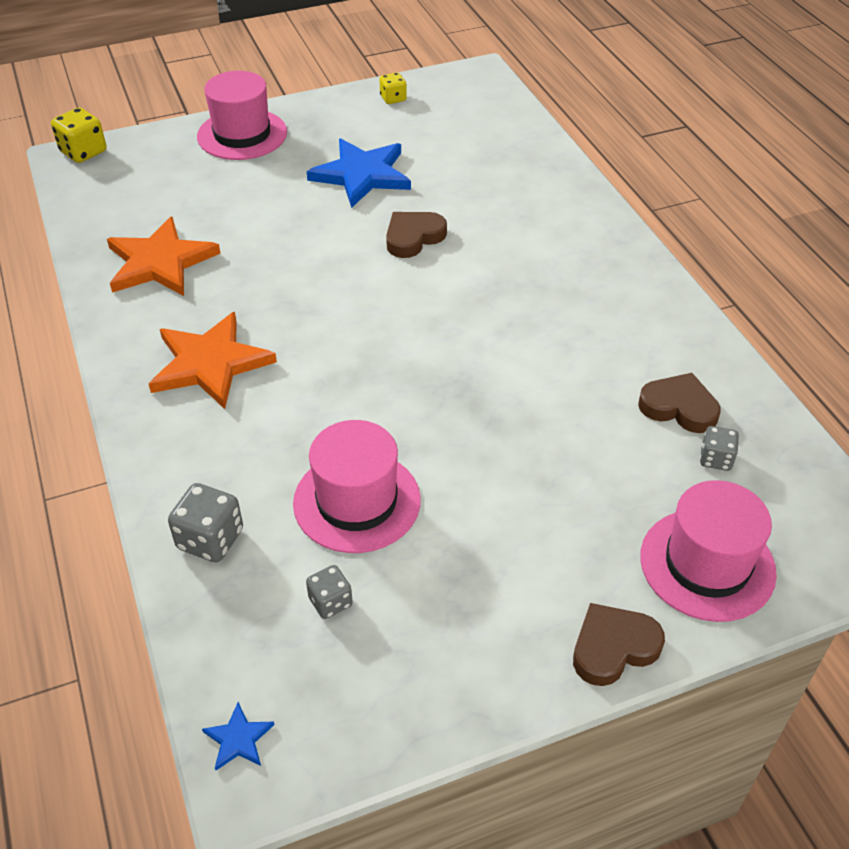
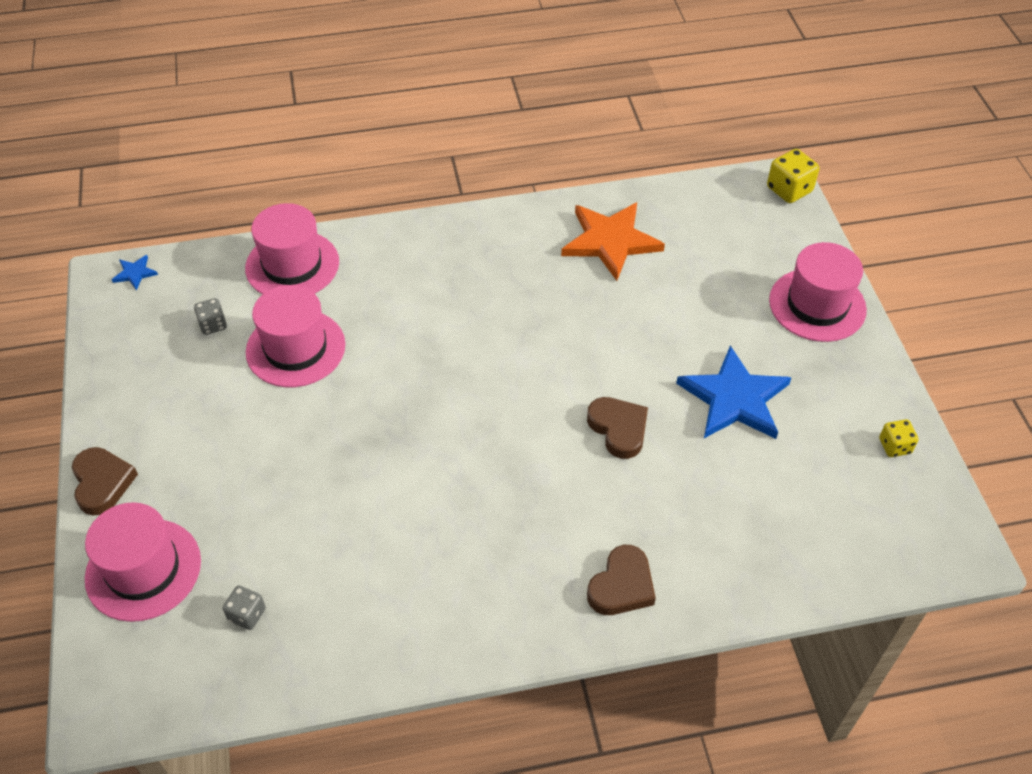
camera: 100 degrees right, 5 degrees up
orange star [149,312,277,409] -> none
grey dice [168,483,243,562] -> pink hat [245,203,339,294]
brown heart [638,373,721,433] -> brown heart moved to [587,545,656,615]

